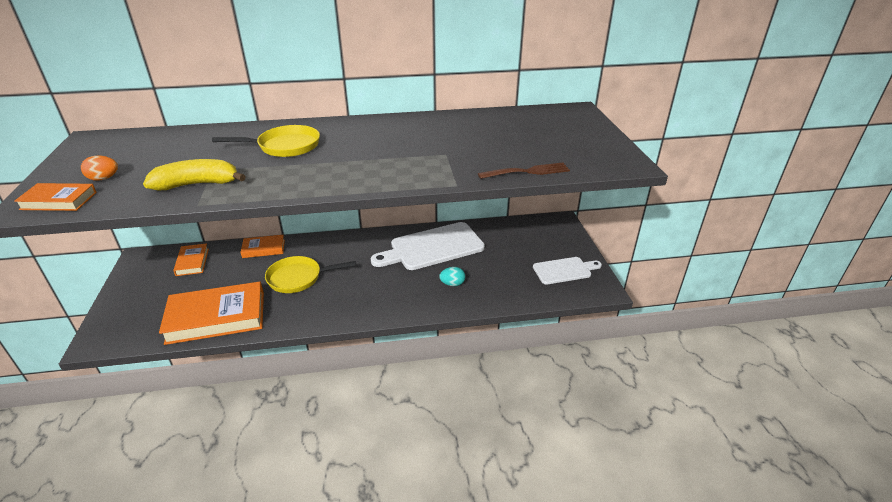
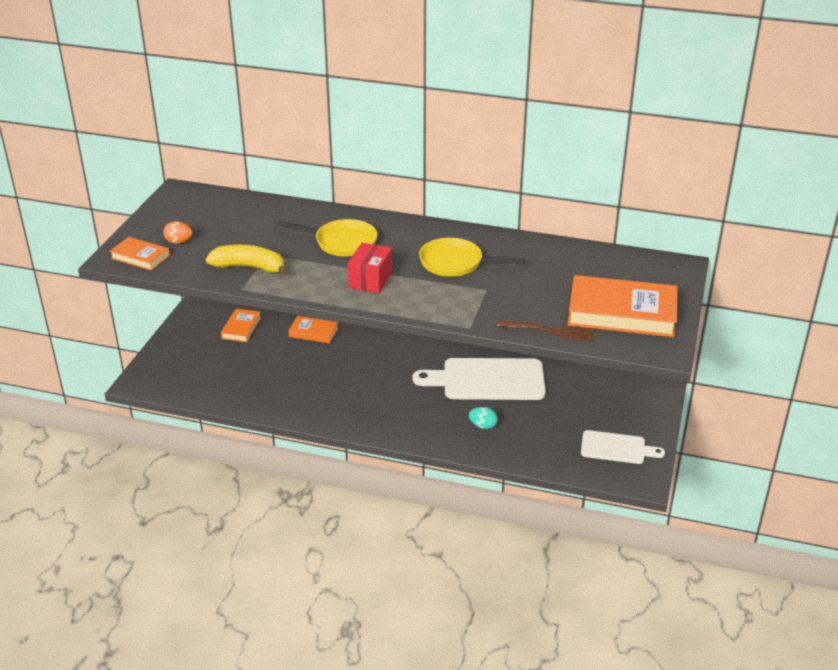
camera: 25 degrees right, 0 degrees up
orange book [159,282,264,345] -> orange book moved to [568,275,677,337]
yellow pan [265,256,356,293] -> yellow pan moved to [419,238,525,277]
none -> red box [348,243,392,293]

